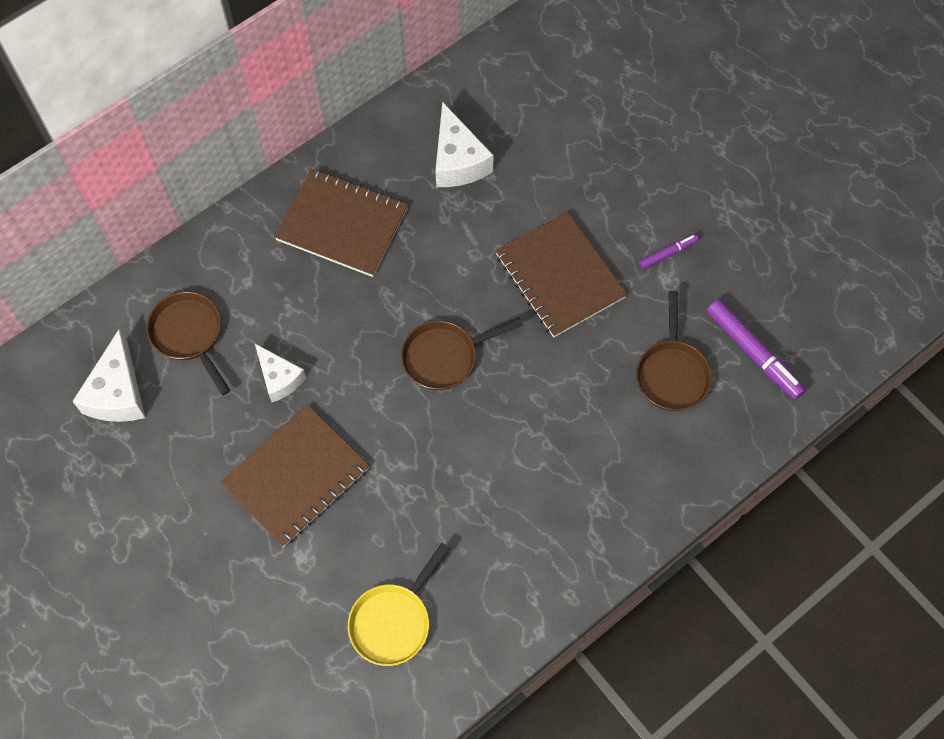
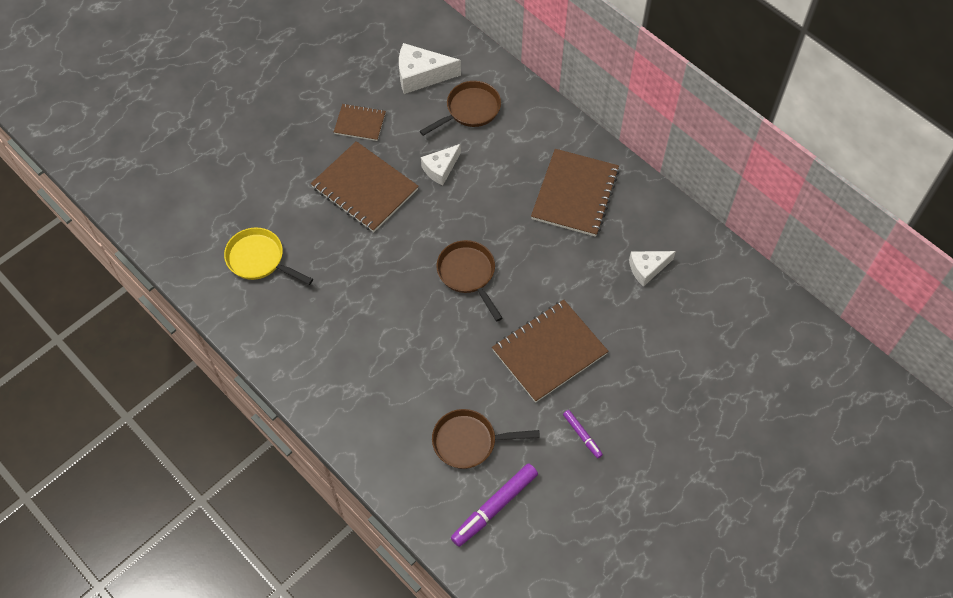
camera: 85 degrees right, 5 degrees down
white cheese [436,102,494,187] -> white cheese [629,251,676,287], size x0.67
none -> brown notebook [334,104,386,141]

